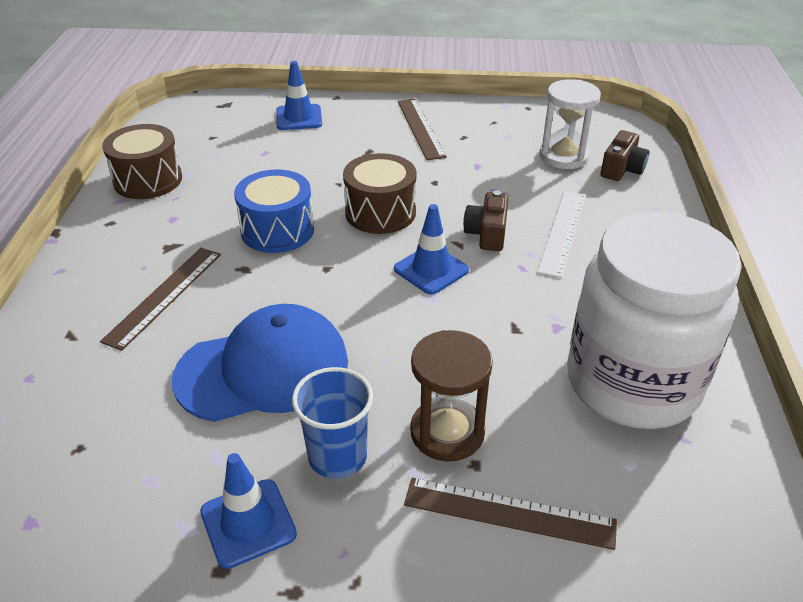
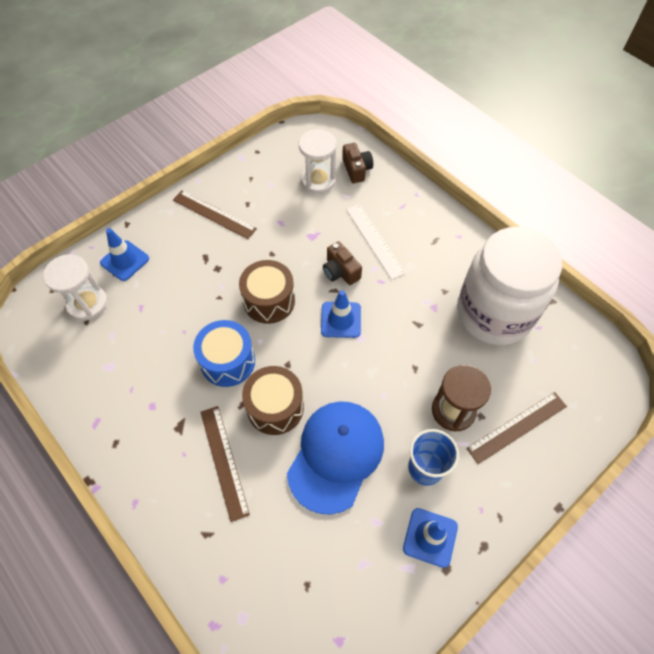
camera: 45 degrees left, 20 degrees up
brown drum [102,124,182,199] -> brown drum moved to [242,366,304,435]
none -> white hourglass [43,254,107,321]

